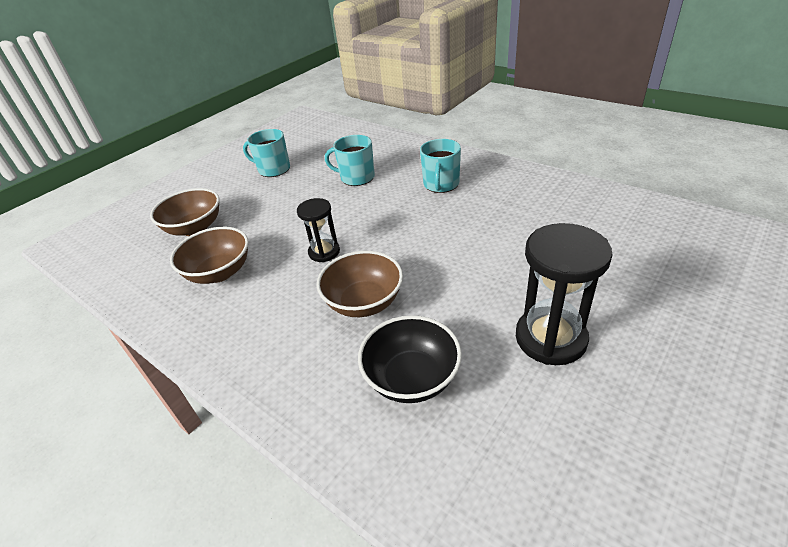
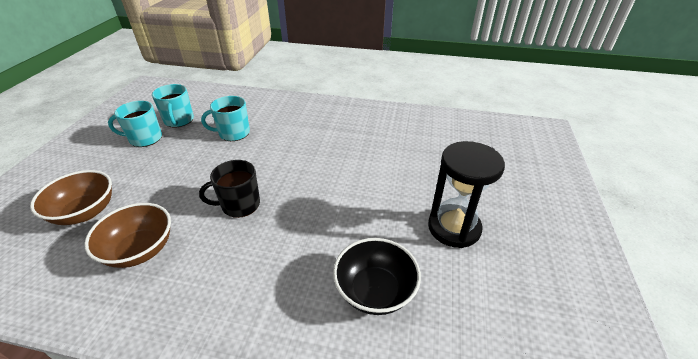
camera: 30 degrees left, 0 degrees up
black hourglass [297,198,340,262] -> black mug [199,160,260,218]
brown bowl [317,251,403,317] -> none
turquoise mug [420,139,461,193] -> turquoise mug moved to [152,84,194,128]

